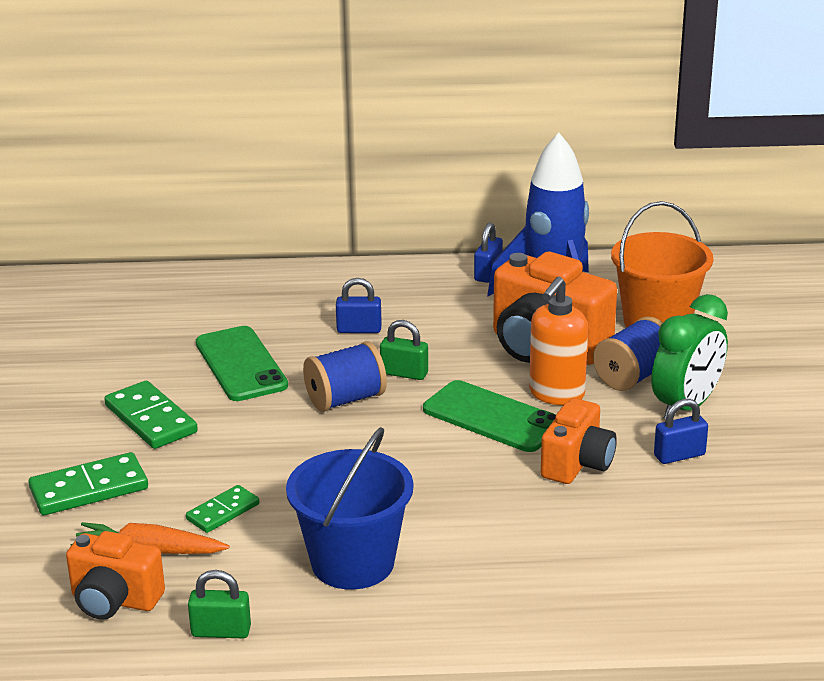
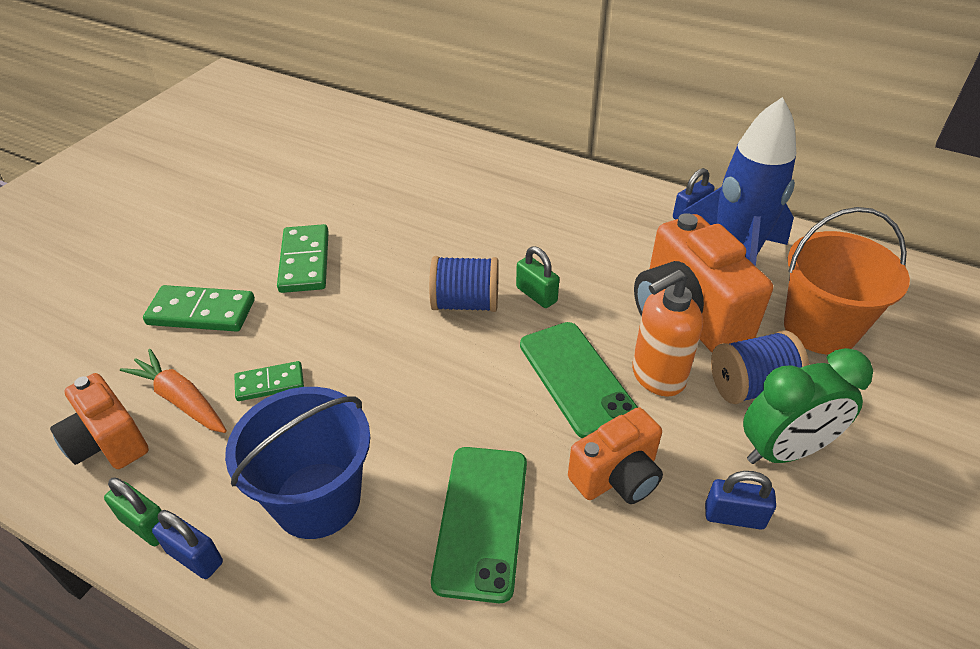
camera: 30 degrees right, 15 degrees up
green phone [196,326,288,401] -> green phone moved to [431,447,527,603]
blue padlock [336,278,382,333] -> blue padlock moved to [152,510,223,579]

